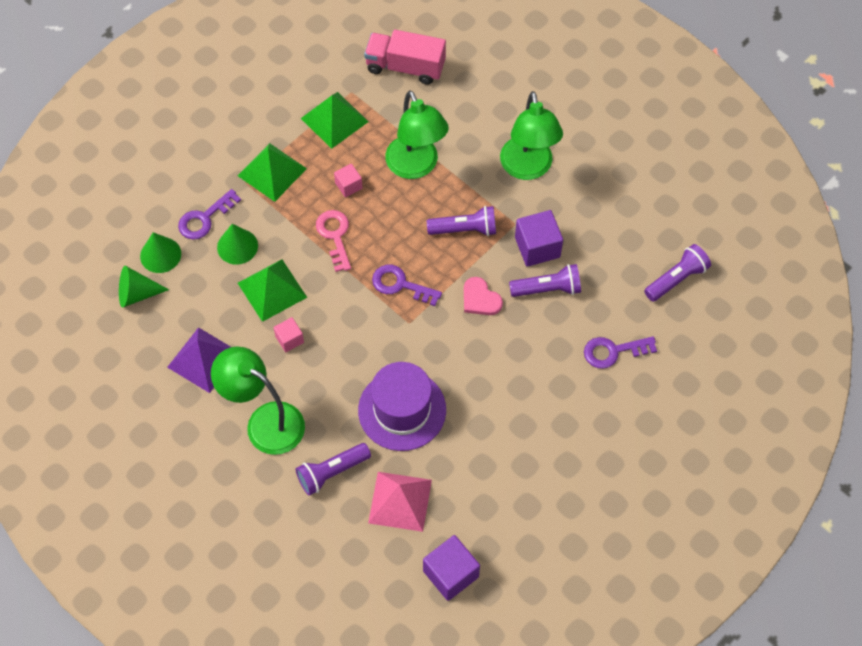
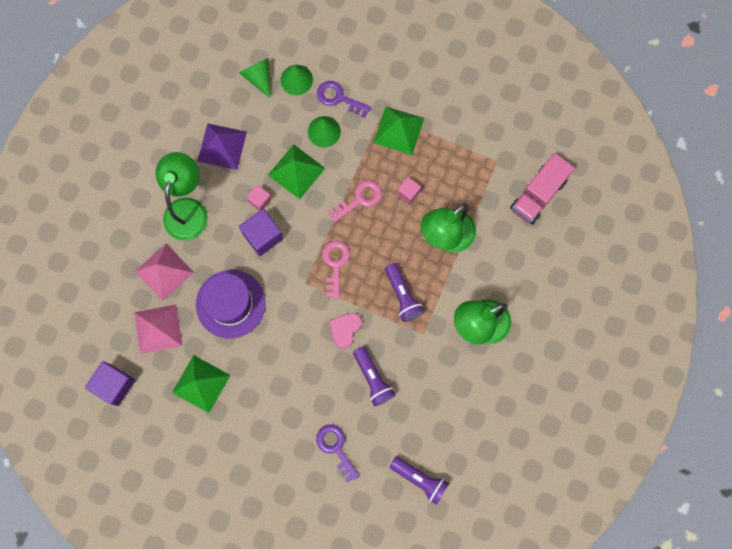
camera: 70 degrees right, 15 degrees up
purple flashlight [296,443,371,495] -> pink pyramid [135,243,194,301]
green pyramid [301,92,369,149] -> green pyramid moved to [172,355,231,413]
pink truck [364,29,446,85] -> pink truck turned 135 degrees counterclockwise [510,153,575,225]
purple key [372,265,442,306] -> pink key [322,241,350,299]
purple cube [515,210,563,267] -> purple cube moved to [239,209,284,256]

